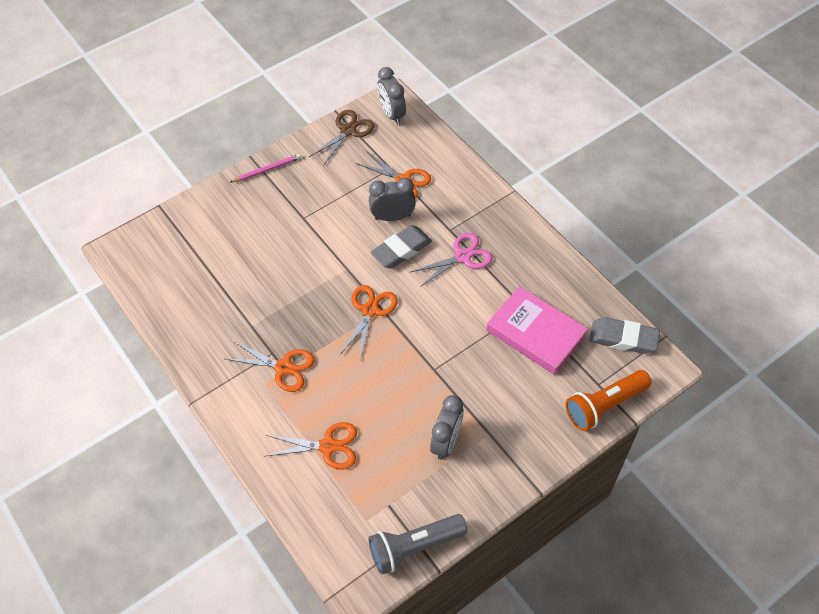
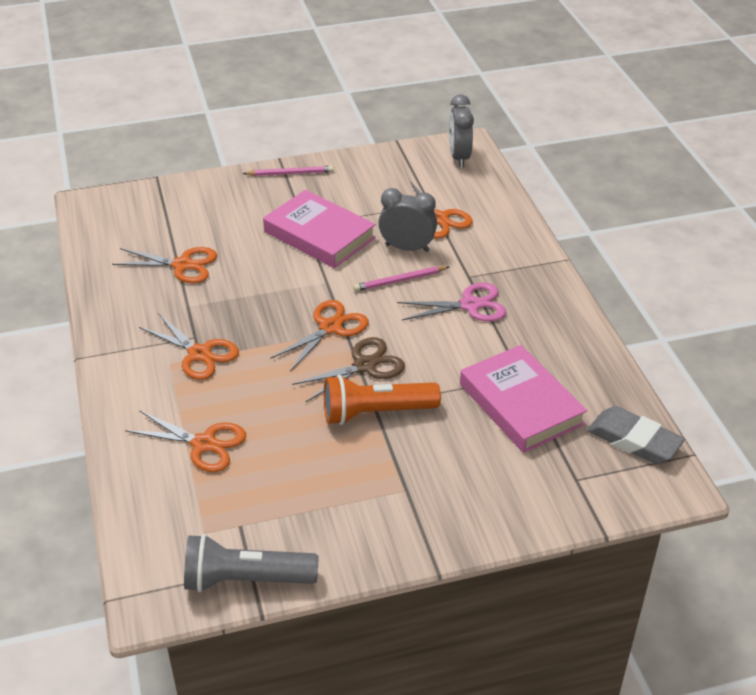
camera: 20 degrees right, 15 degrees down
brown scissors [309,110,374,166] -> brown scissors moved to [292,337,405,402]
grey eraser [371,225,432,268] -> pink pencil [354,266,449,291]
grey clock [430,395,464,460] -> none
orange flashlight [565,370,652,431] -> orange flashlight moved to [324,375,441,425]
none -> orange scissors [112,247,217,283]
none -> pink book [263,190,376,268]

